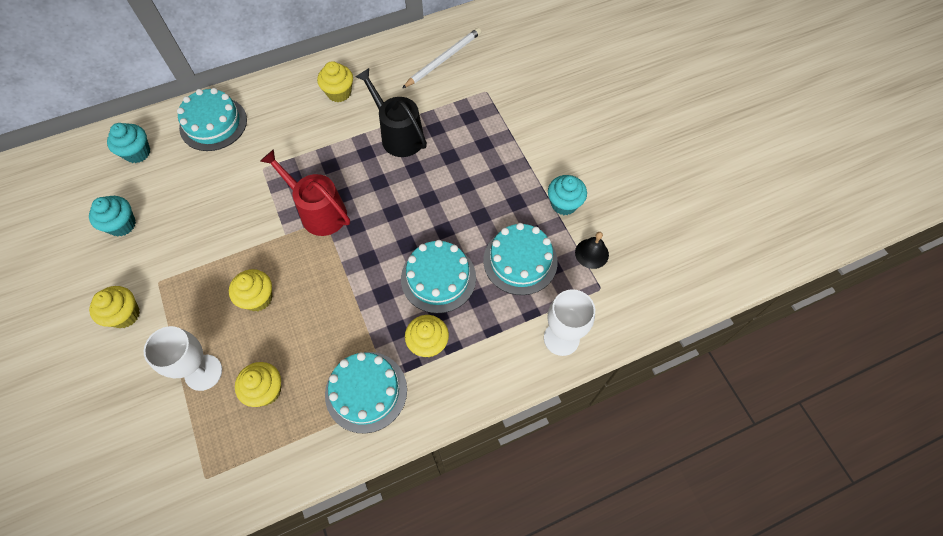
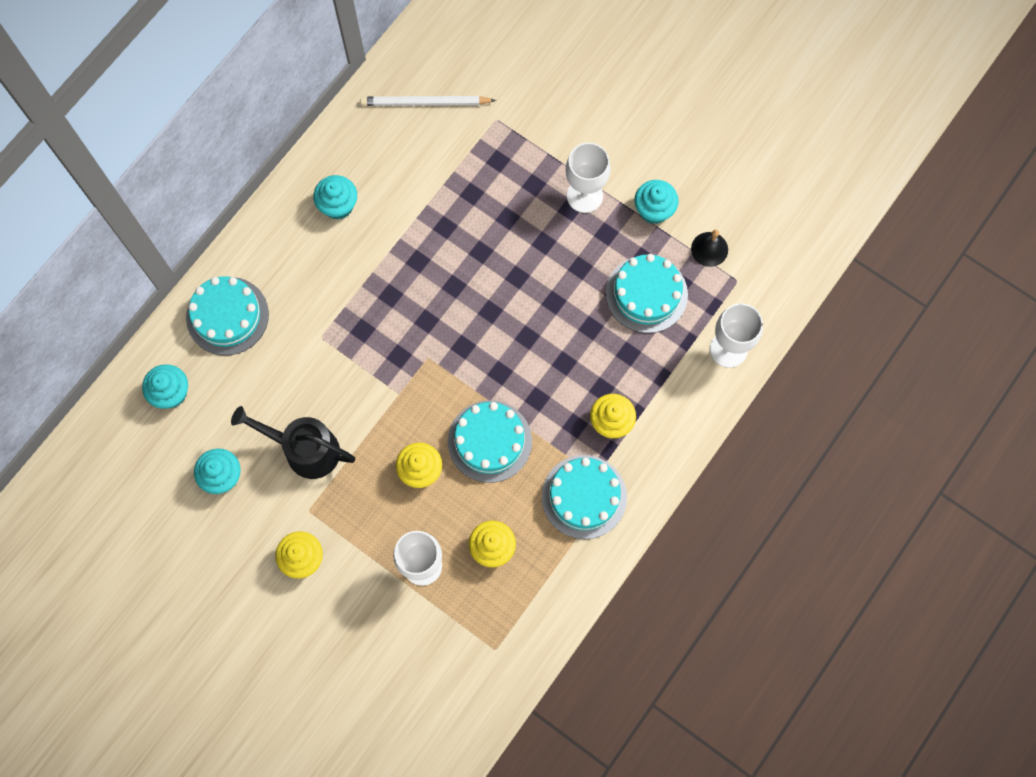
camera: 30 degrees left, 10 degrees up
red watering can [260,149,350,236] -> none
yellow cupcake [317,61,353,102] -> turquoise cupcake [313,175,357,220]
black watering can [356,68,427,157] -> black watering can moved to [231,406,355,479]
turquoise cake [401,240,476,314] -> turquoise cake moved to [448,400,532,483]
white pencil [402,28,481,88] -> white pencil turned 105 degrees counterclockwise [360,96,496,106]
none -> white goblet [566,142,611,213]

